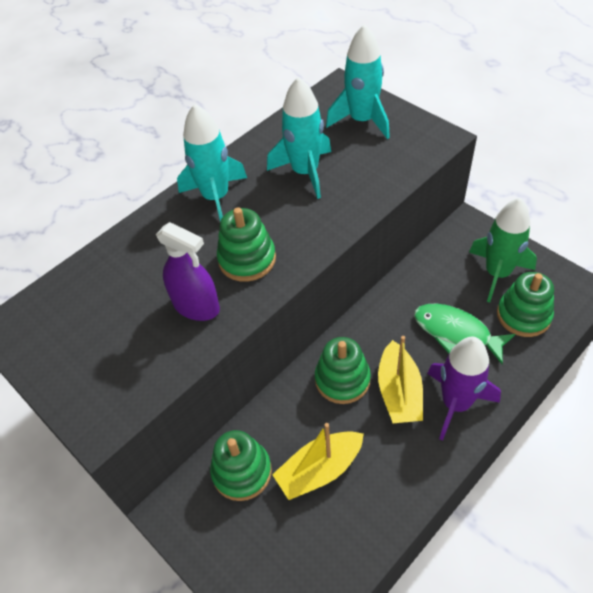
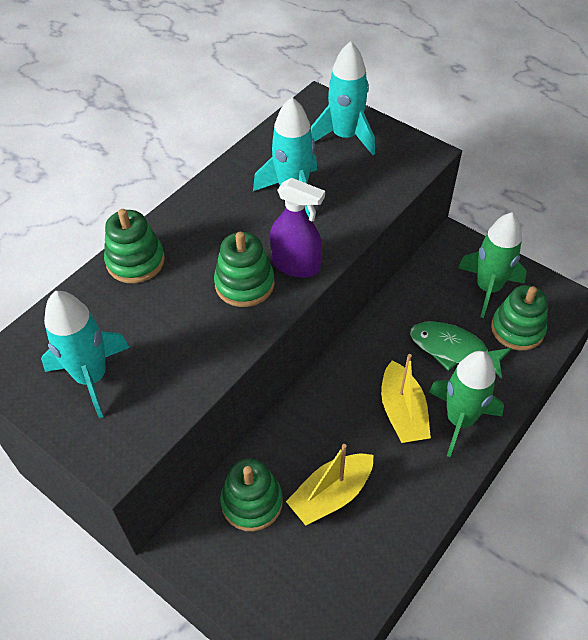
camera: 10 degrees left, 0 degrees up
purple spray bottle [156,222,220,321] -> purple spray bottle moved to [270,178,325,278]
turquoise rocket [177,104,247,221] -> turquoise rocket moved to [41,291,130,418]
green stacking toy [315,337,371,404] -> green stacking toy moved to [104,209,165,283]
purple rocket [427,337,501,441] -> green rocket [429,351,504,457]

